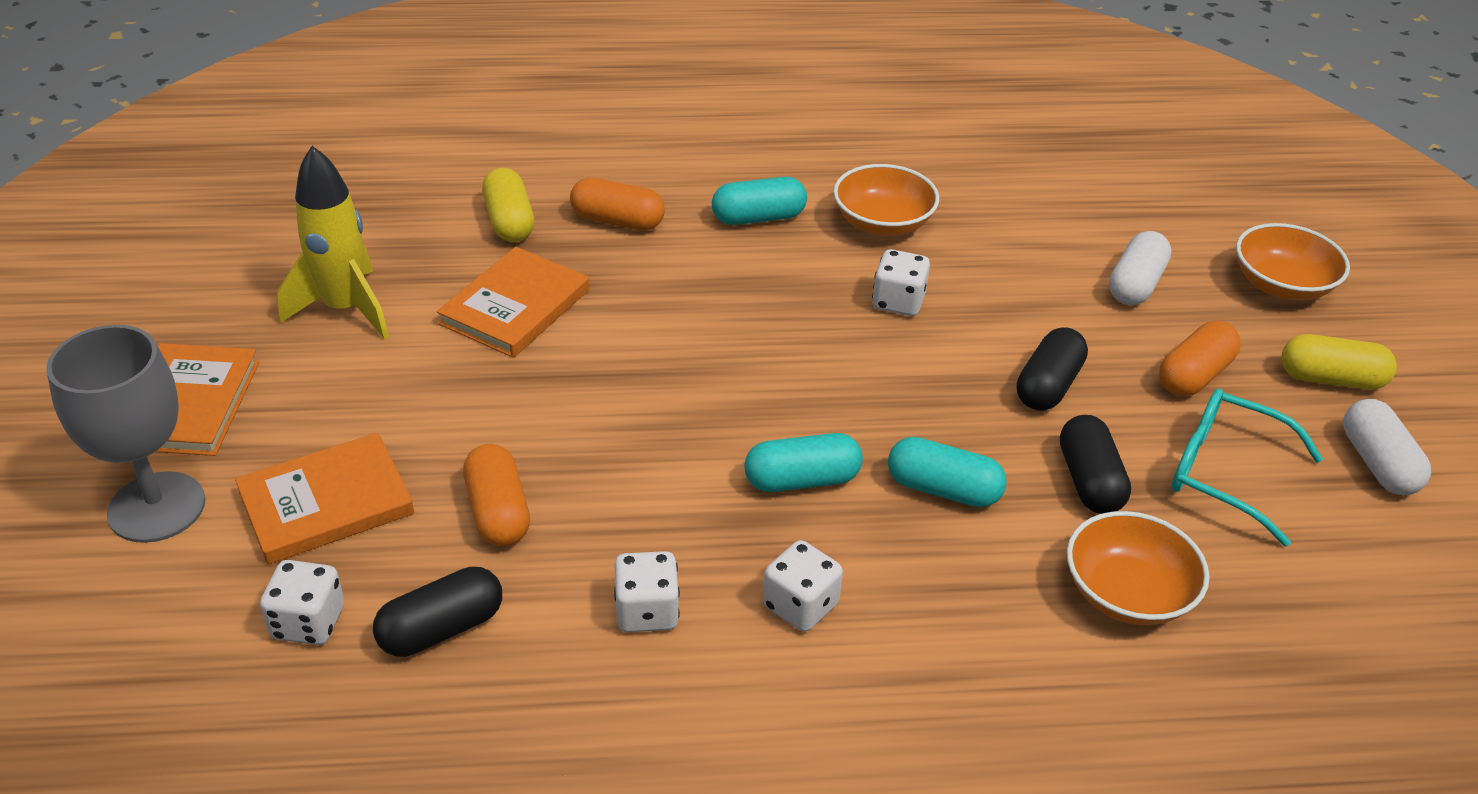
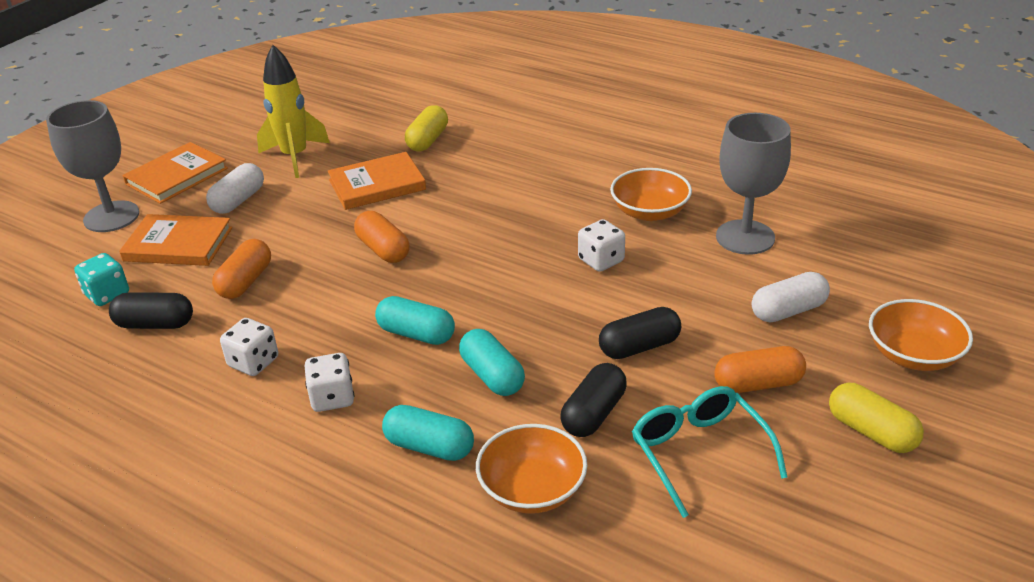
camera: 40 degrees right, 5 degrees down
white dice [260,560,344,645] -> turquoise dice [74,253,129,306]
orange capsule [570,177,665,231] -> orange capsule moved to [354,211,410,263]
turquoise capsule [712,177,807,225] -> turquoise capsule moved to [382,405,474,461]
white capsule [1343,399,1431,495] -> white capsule moved to [206,163,264,214]
none -> grey goblet [716,113,791,255]

